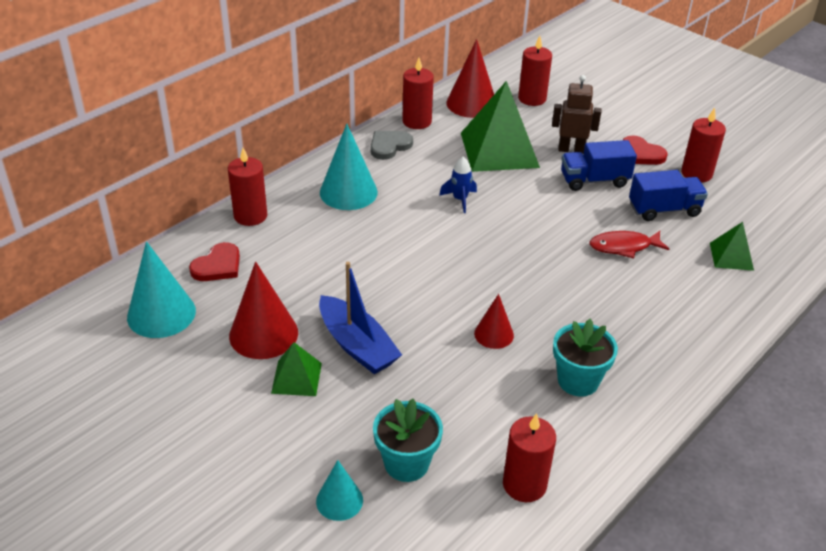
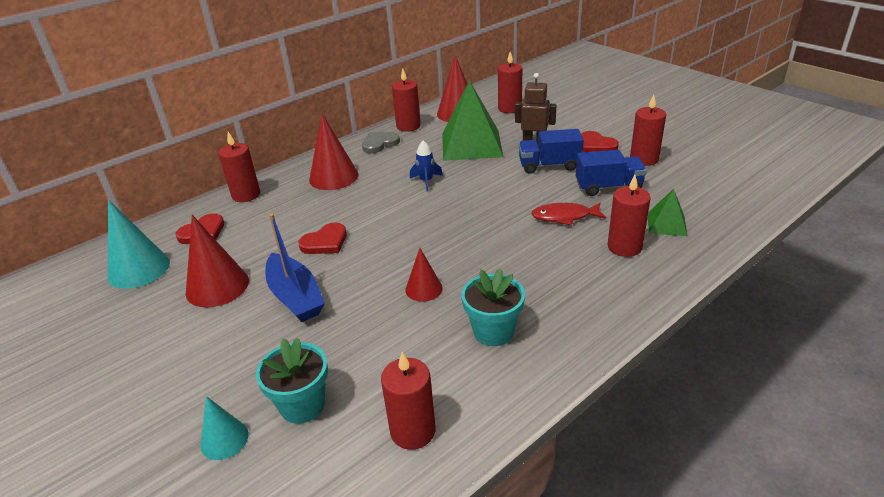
camera: 10 degrees right, 5 degrees down
green pyramid [271,342,322,396] -> none
turquoise cone [320,124,378,210] -> red cone [309,114,358,190]
none -> red heart [298,223,347,254]
none -> red candle [607,175,651,257]

